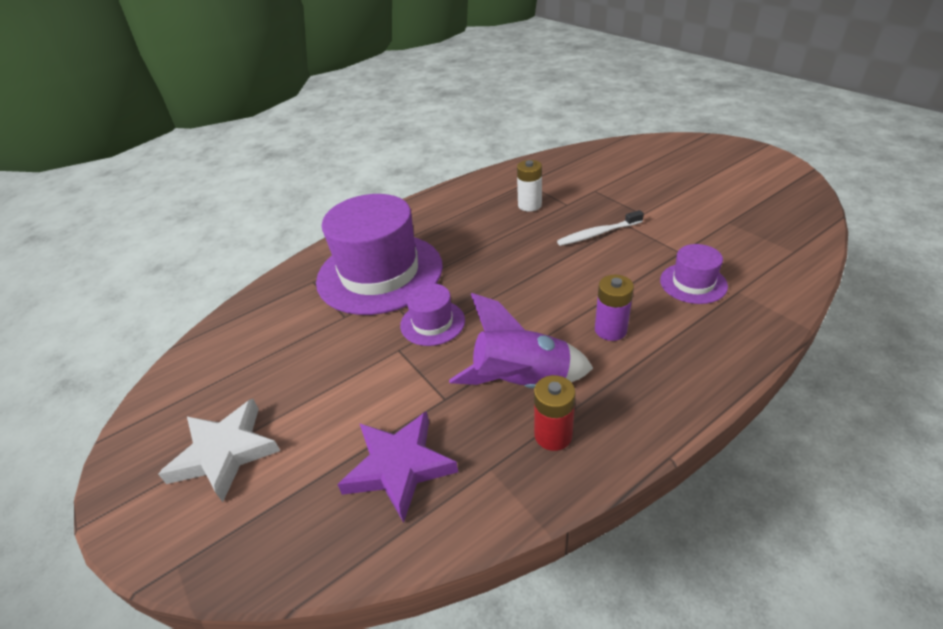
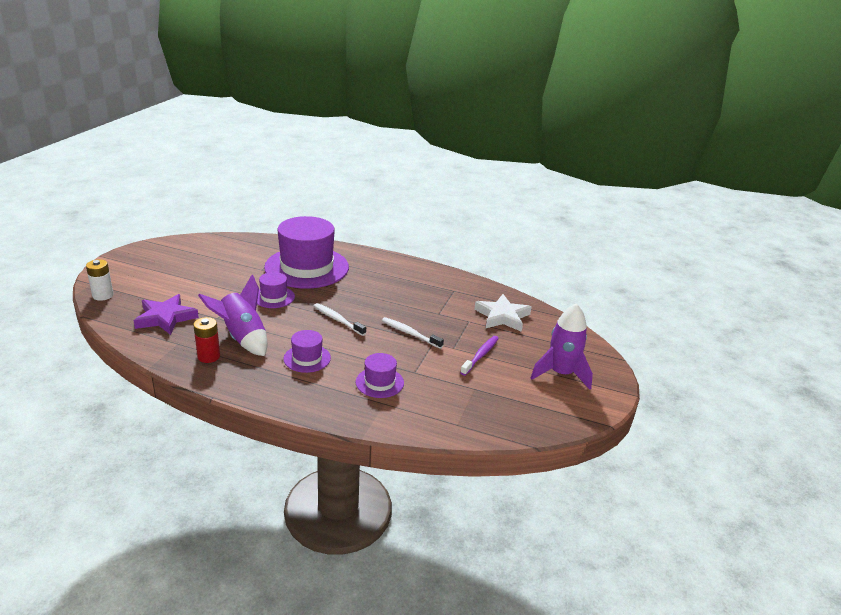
camera: 50 degrees right, 10 degrees down
white star [158,399,280,502] -> white star moved to [474,294,532,332]
white battery [517,160,542,212] -> white battery moved to [86,259,114,301]
purple battery [595,275,634,341] -> purple hat [283,330,331,373]
none -> white toothbrush [314,303,366,336]
none -> purple toothbrush [460,336,499,376]
none -> purple rocket [531,303,593,390]

